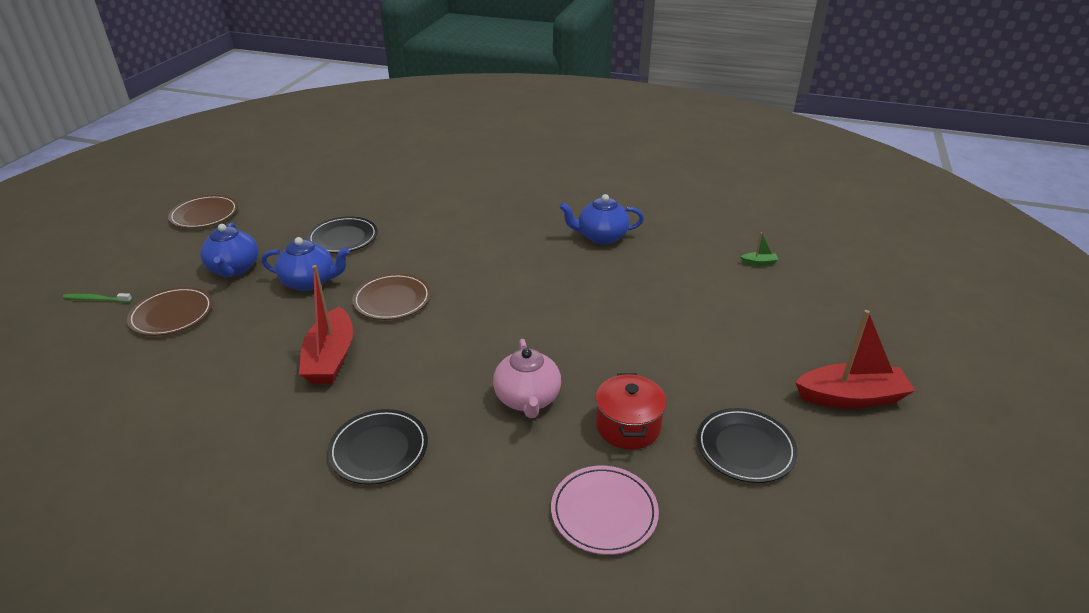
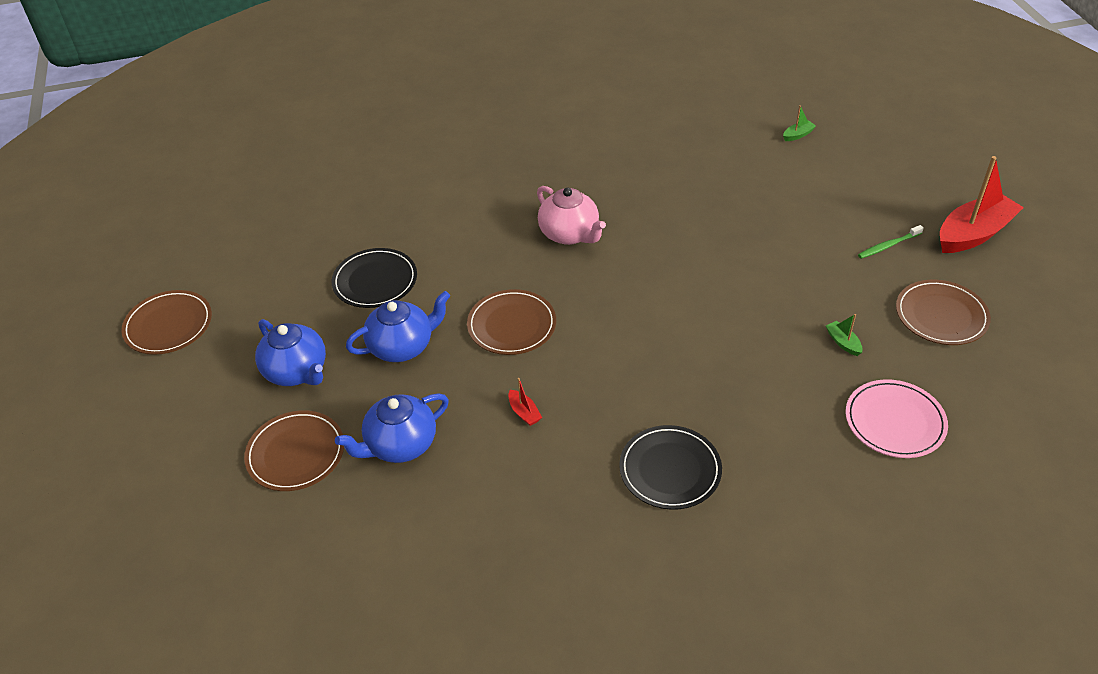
camera: 30 degrees left, 10 degrees up
green toothbrush [62,293,132,302] -> green toothbrush moved to [858,225,924,259]
red boat [299,265,353,384] -> red boat [508,378,542,426], size x0.41
pink teapot [493,339,561,418] -> pink teapot moved to [537,186,606,245]
blue teapot [559,194,644,244] -> blue teapot moved to [335,393,449,463]
red pot [596,373,667,450] -> green boat [826,314,863,356]
black plate [697,408,798,483] -> brown plate [896,280,991,345]

